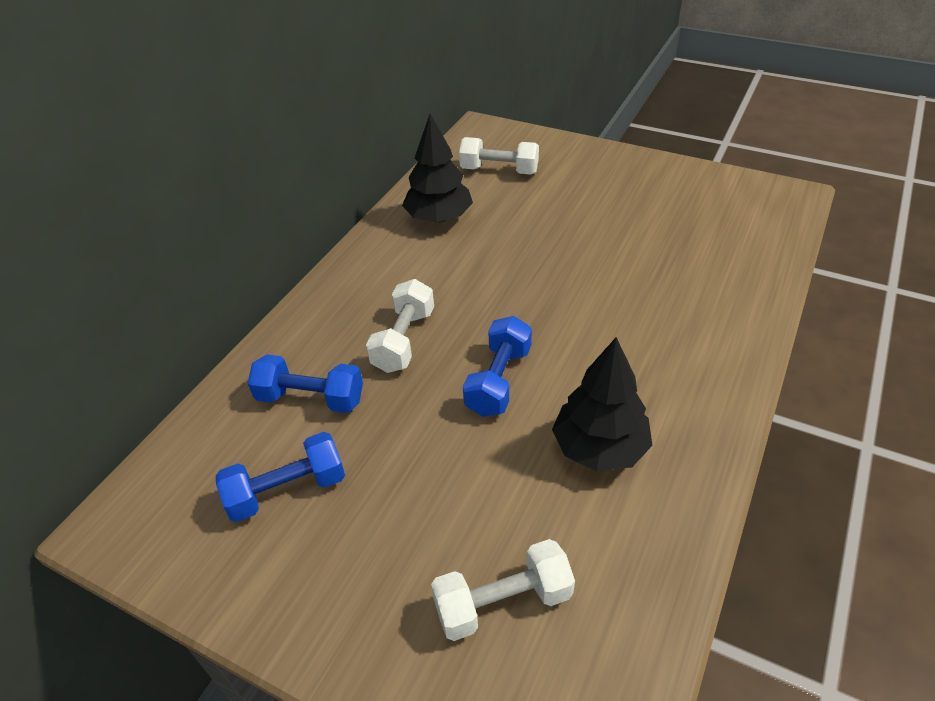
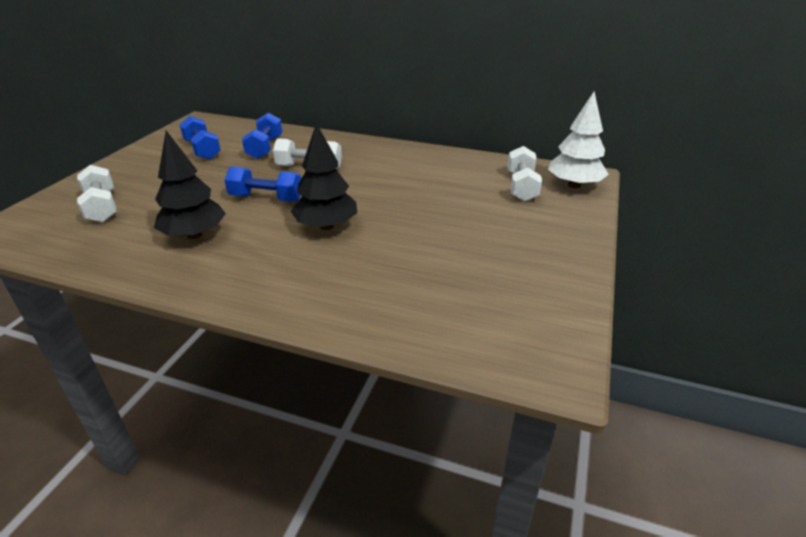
camera: 80 degrees right, 10 degrees down
black tree [402,114,473,223] -> black tree moved to [291,123,357,230]
none -> white tree [548,92,609,188]

